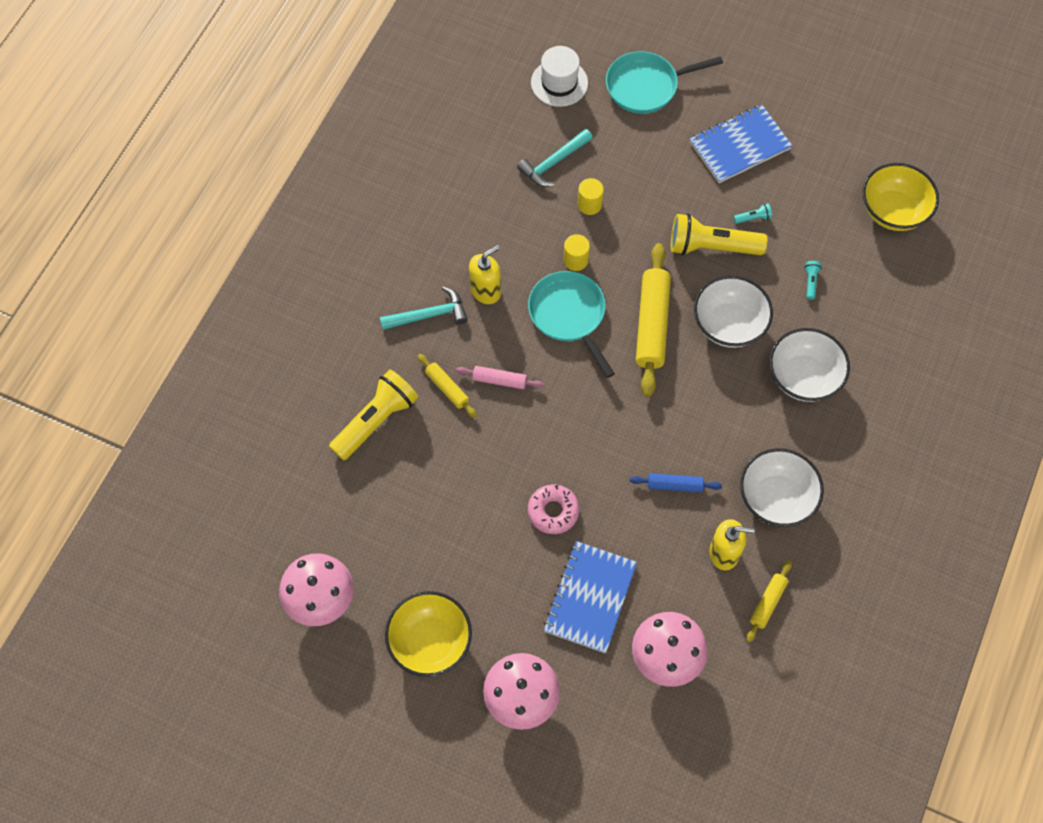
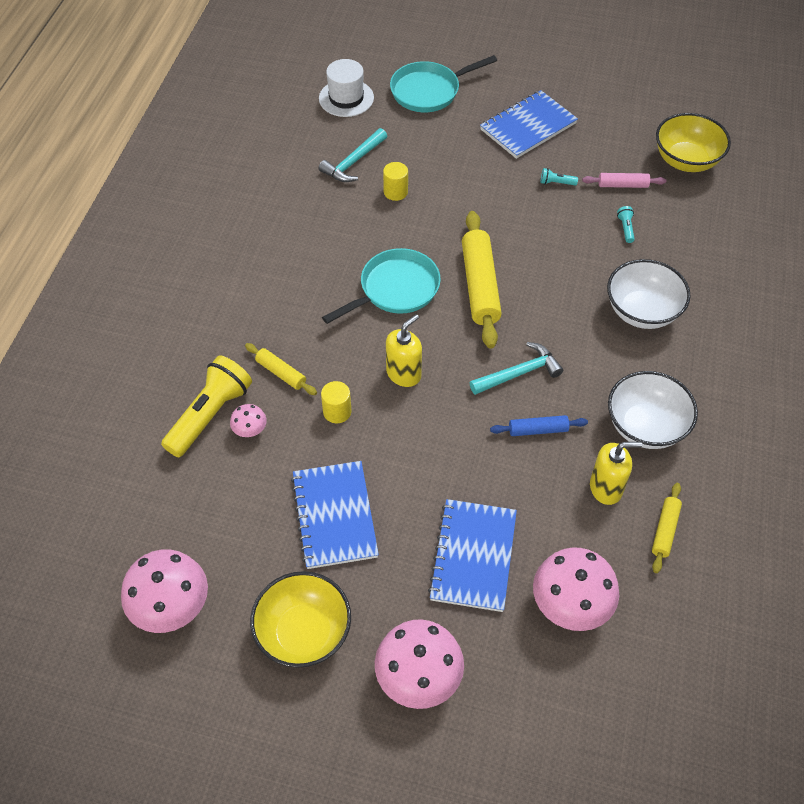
camera: 10 degrees left, 10 degrees down
turquoise hammer [380,287,468,330] -> turquoise hammer moved to [470,342,563,395]
pink rolling pin [456,366,544,389] -> pink rolling pin moved to [582,173,666,188]
yellow soap dispenser [469,245,501,304] -> yellow soap dispenser moved to [386,314,422,387]
turquoise pan [528,271,615,378] -> turquoise pan turned 90 degrees clockwise [322,248,441,324]
pink donut [528,484,579,534] -> none
yellow cylinder [563,234,590,271] -> yellow cylinder moved to [321,381,351,423]
yellow flashlight [671,213,767,255] -> none
white bowl [694,276,773,348] -> none
turquoise flashlight [734,203,772,224] -> turquoise flashlight turned 150 degrees counterclockwise [541,168,578,185]
none -> pink mushroom [230,404,267,437]
none -> blue notebook [291,461,379,569]

